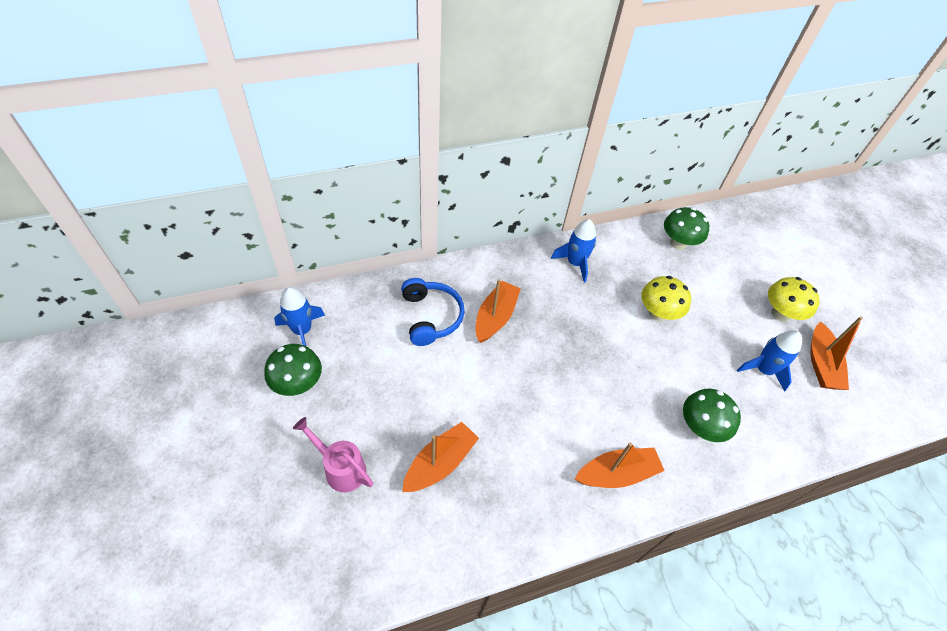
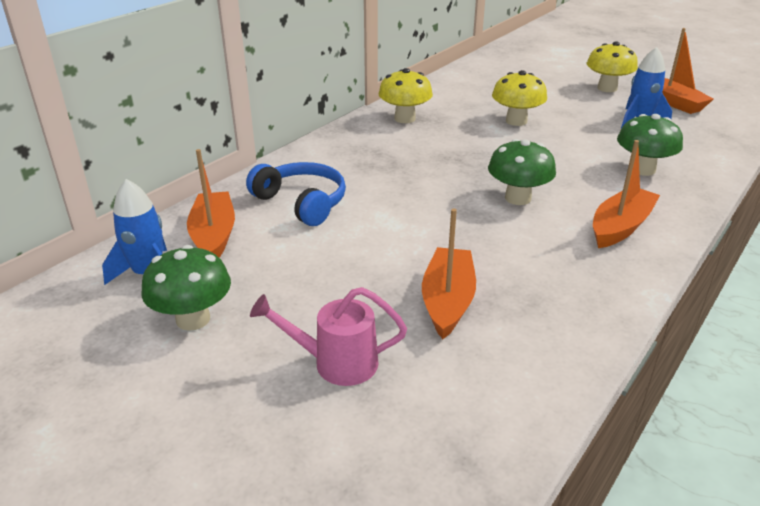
camera: 30 degrees left, 20 degrees down
orange boat [475,279,521,343] -> orange boat moved to [187,149,235,258]
blue rocket [551,219,596,283] -> yellow mushroom [379,68,433,123]
green mushroom [664,207,709,250] -> green mushroom moved to [488,139,556,205]

